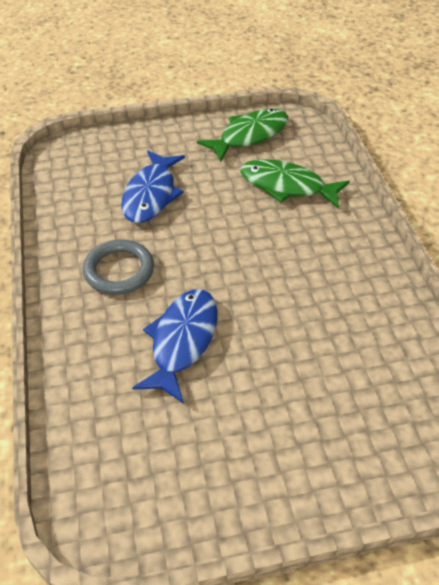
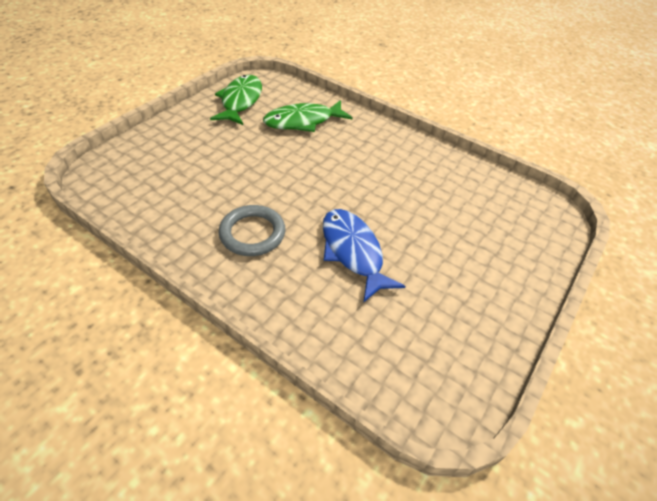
camera: 45 degrees left, 0 degrees up
blue fish [121,150,185,223] -> none

